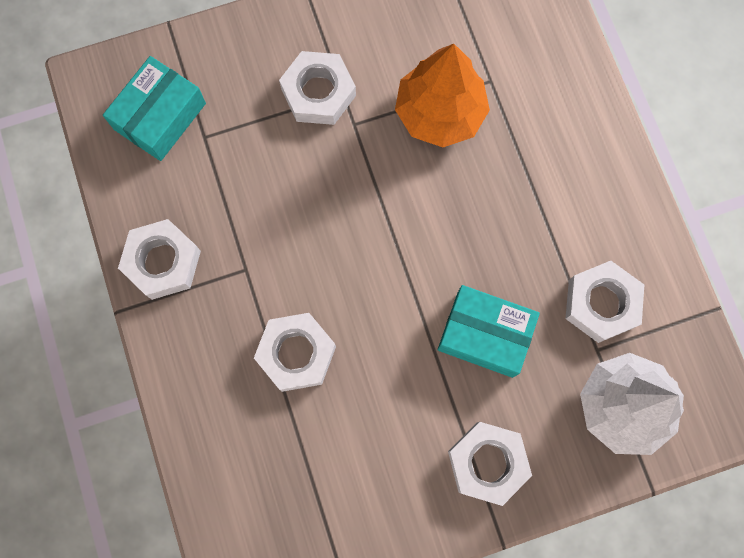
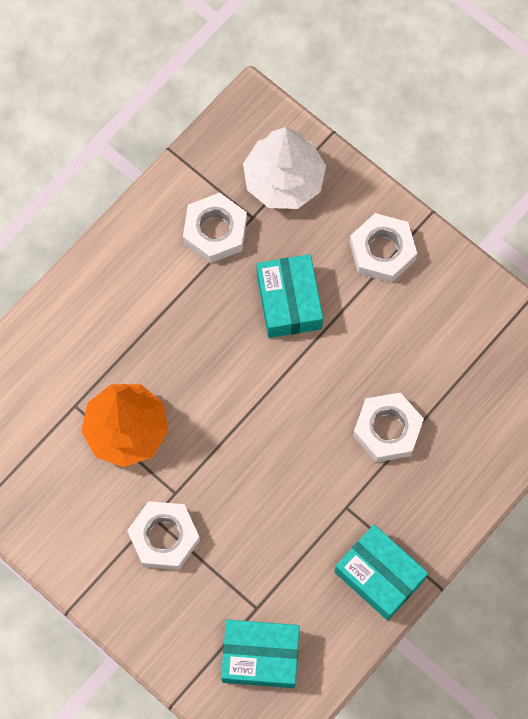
camera: 120 degrees left, 5 degrees down
white nut [118,219,201,300] -> turquoise box [335,525,428,620]

